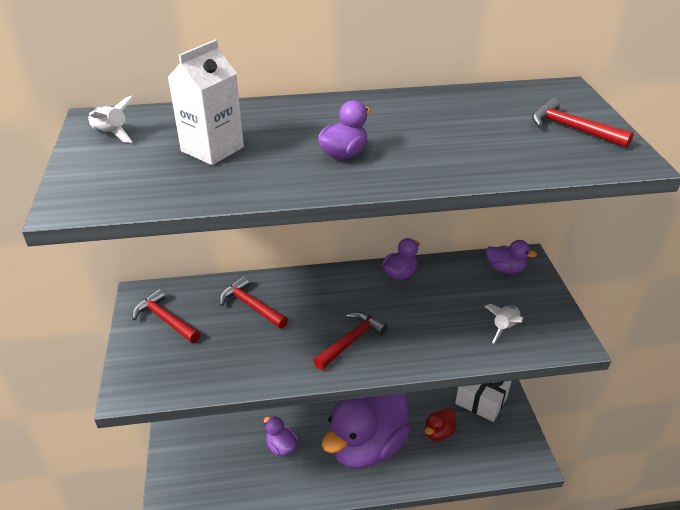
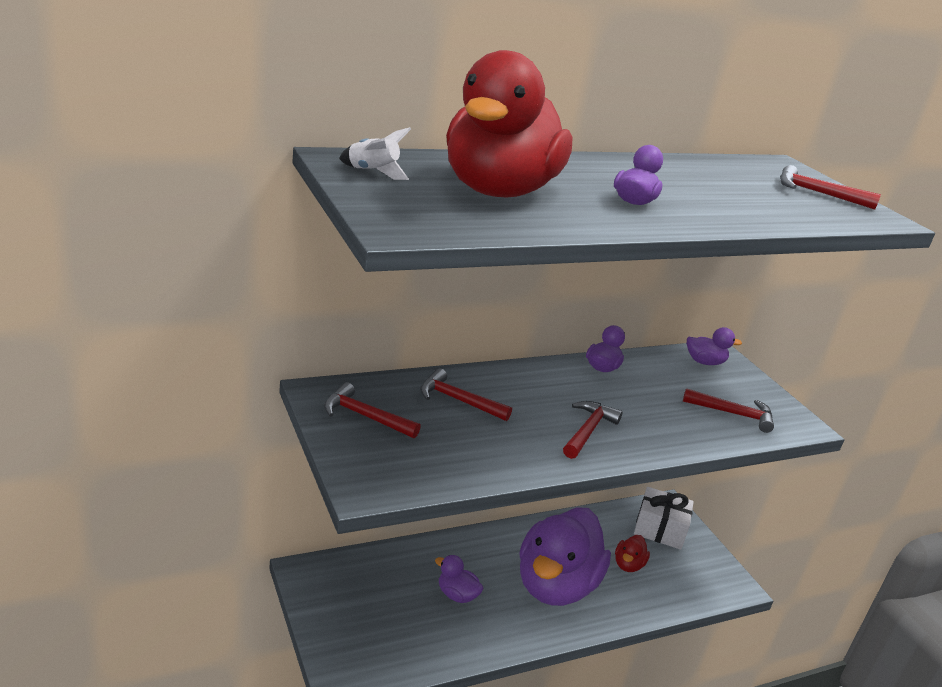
camera: 20 degrees left, 10 degrees down
white carton [168,39,244,165] -> red duck [446,50,573,197]
white rocket [484,304,524,343] -> red hammer [683,388,774,433]

